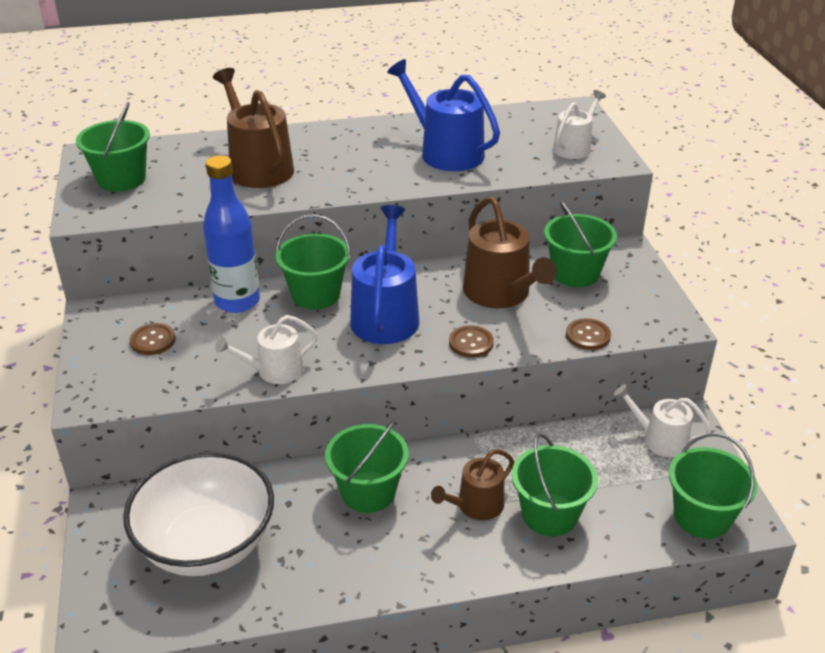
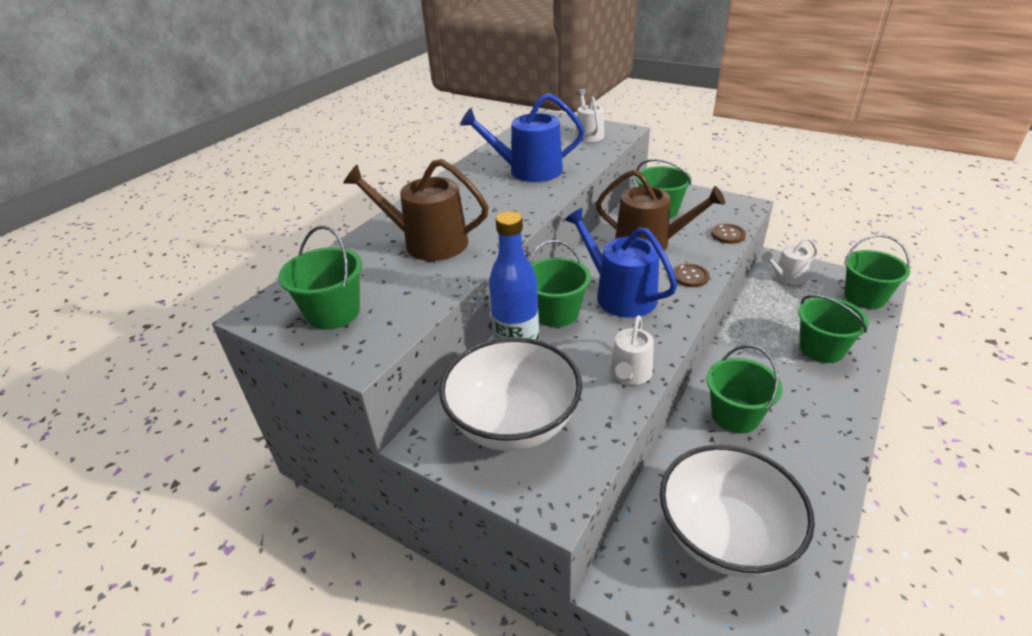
camera: 45 degrees left, 0 degrees up
brown button [130,323,176,355] -> white bowl [439,337,582,451]
brown watering can [431,449,514,520] -> none

